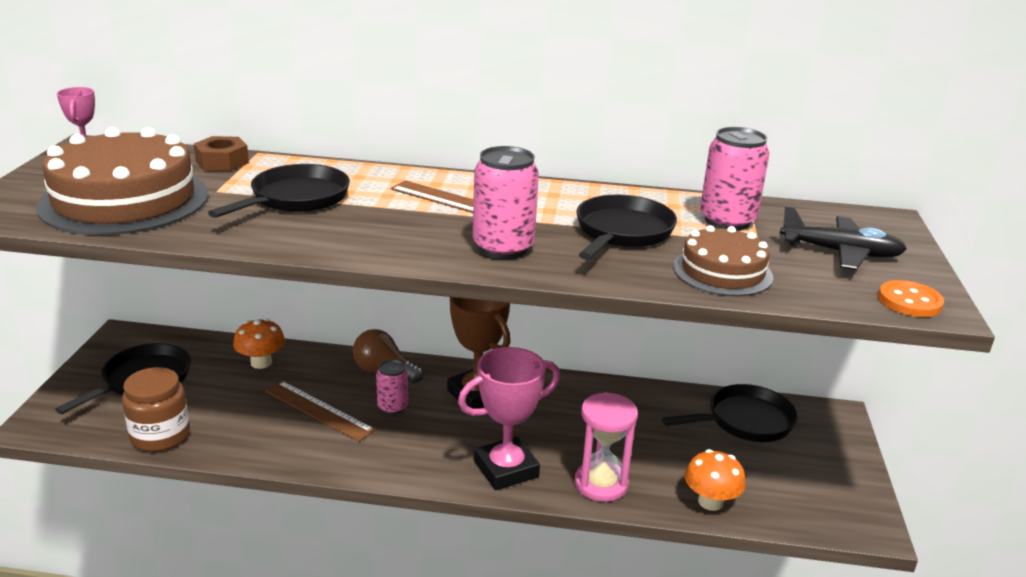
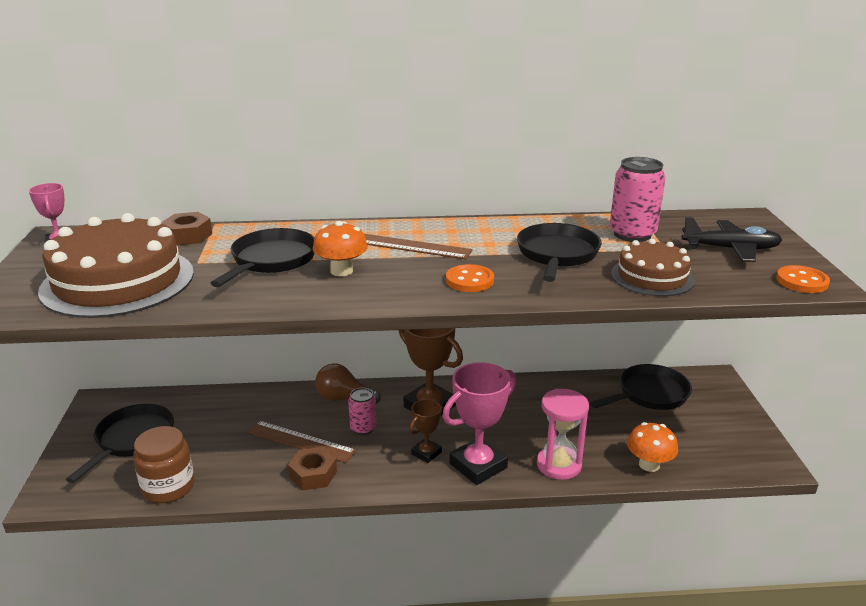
camera: 10 degrees left, 0 degrees up
orange mushroom [233,318,285,369] -> orange mushroom moved to [313,221,368,276]
pink can [473,146,539,259] -> orange button [446,264,494,292]
none -> brown nut [288,447,337,490]
none -> brown trophy [409,399,443,463]

